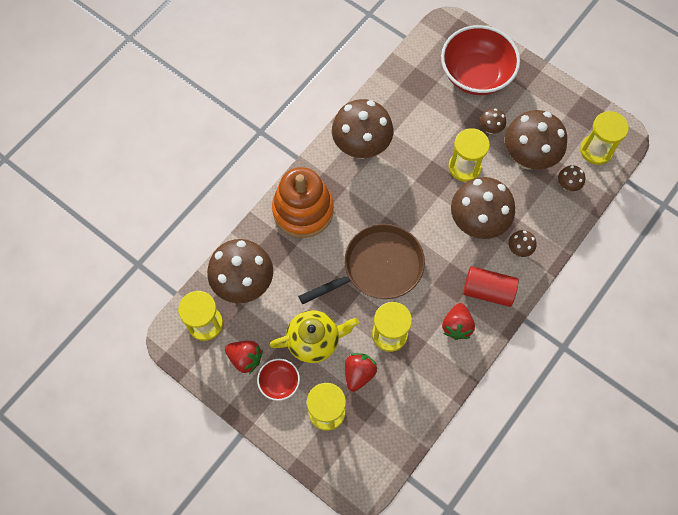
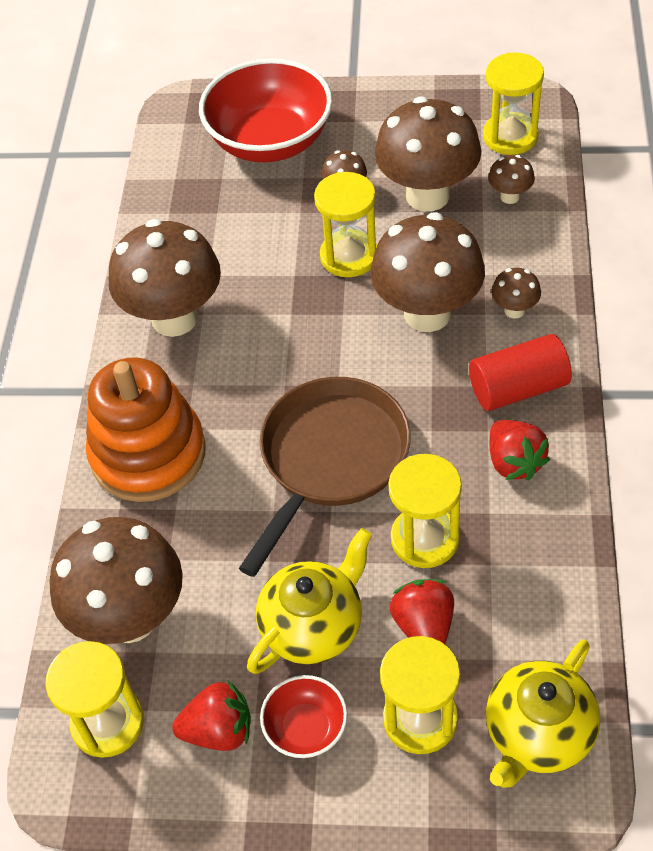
camera: 30 degrees left, 15 degrees down
none -> yellow teapot [486,639,601,788]

